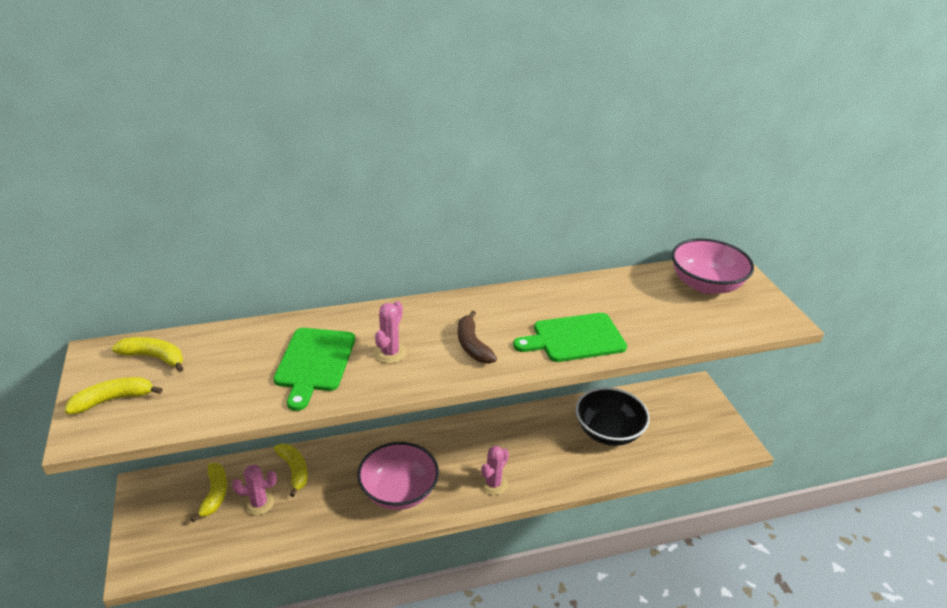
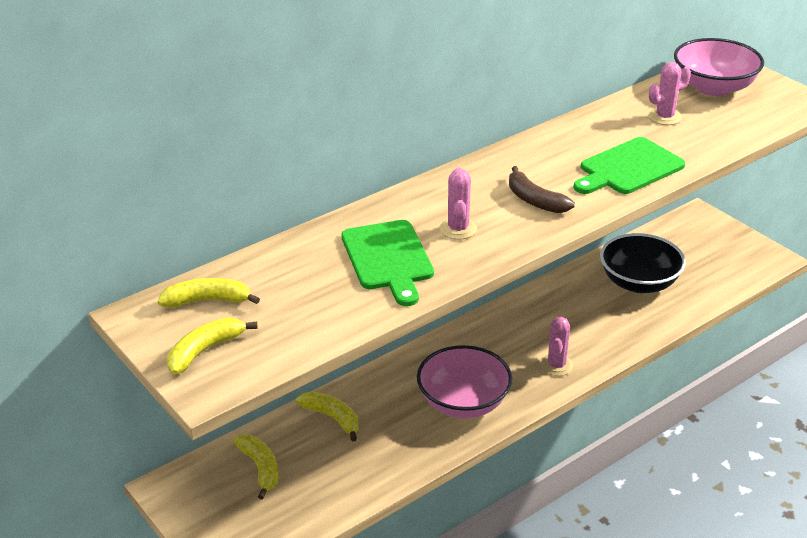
camera: 20 degrees left, 0 degrees up
pink cactus [232,464,277,515] -> pink cactus moved to [649,62,691,125]

